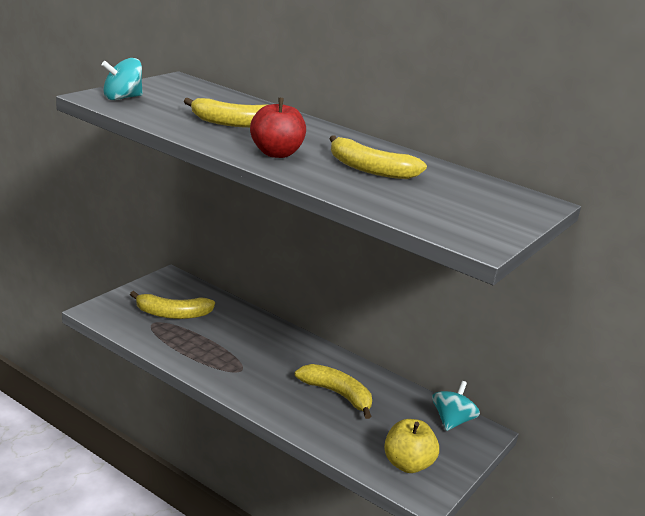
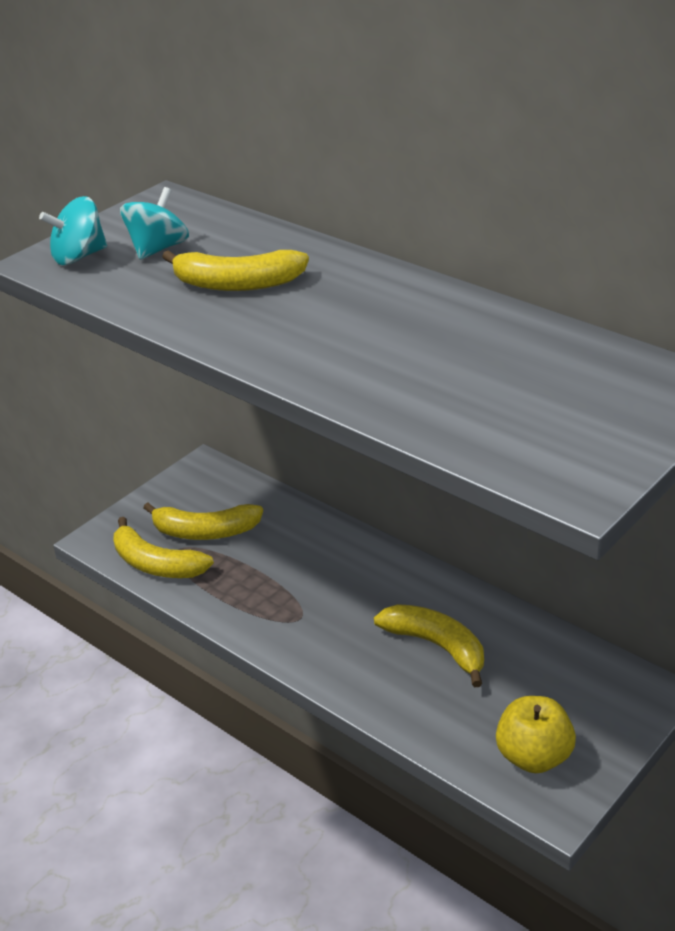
camera: 10 degrees right, 10 degrees up
red apple [250,98,306,158] -> none
yellow banana [329,135,427,179] -> yellow banana moved to [113,517,214,578]
turquoise spinning top [432,381,480,431] -> turquoise spinning top moved to [120,187,189,260]

